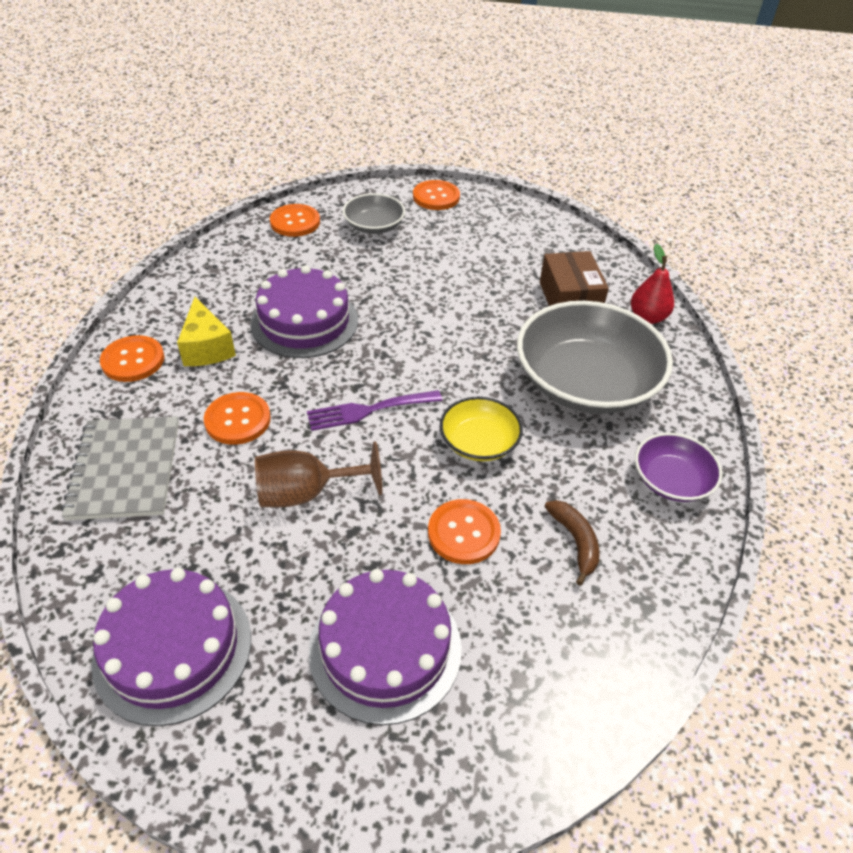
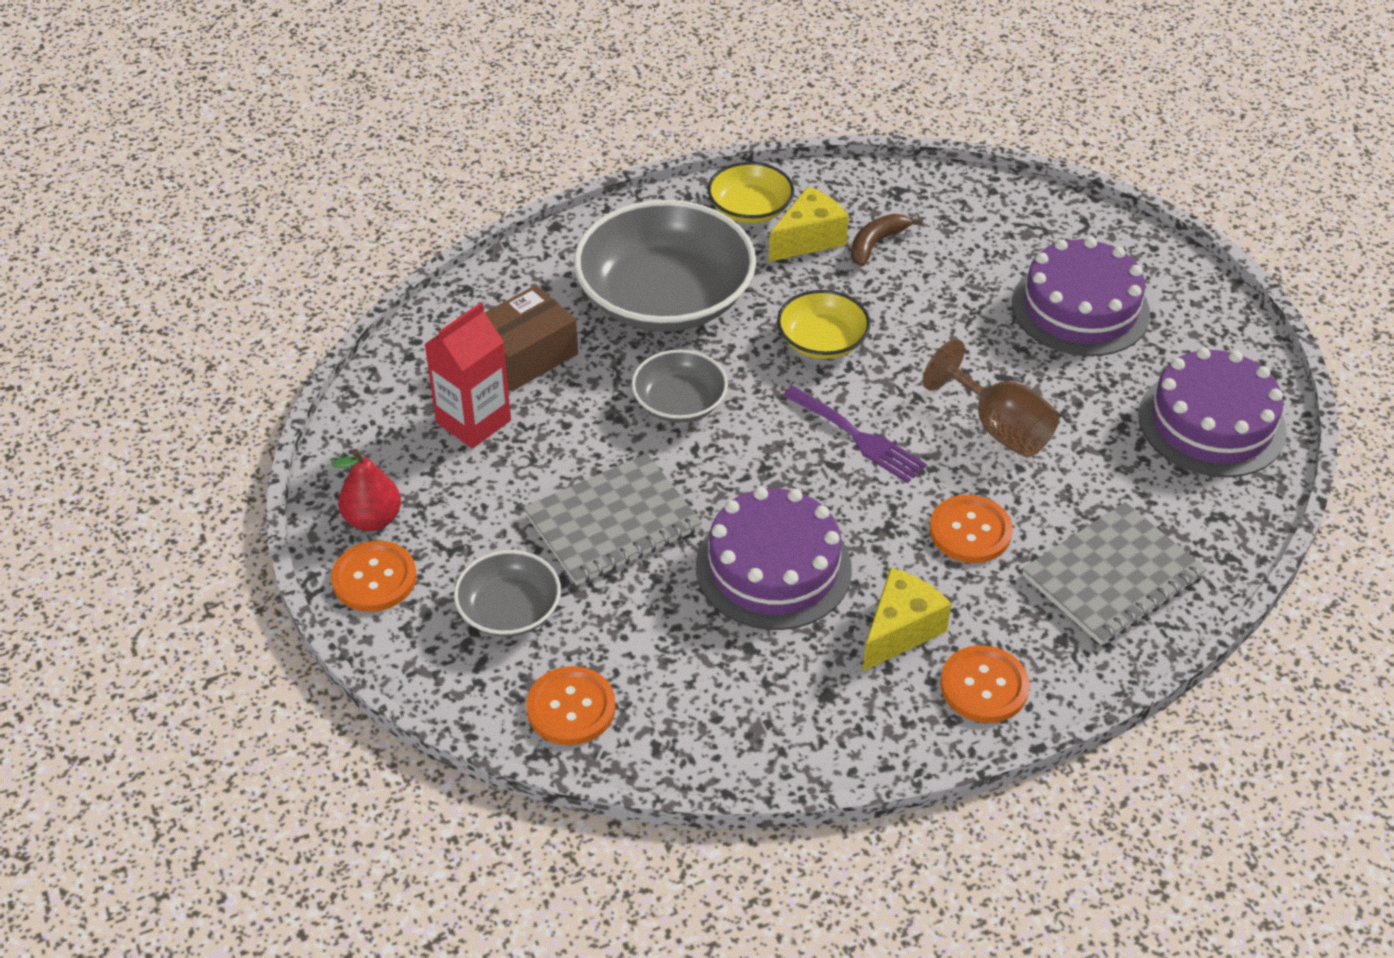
camera: 120 degrees left, 0 degrees up
orange button [428,499,501,564] -> none
red pear [631,244,674,324] -> red pear moved to [331,449,401,531]
purple bowl [635,433,722,502] -> yellow bowl [707,162,794,223]
none -> red carton [424,302,511,449]
none -> grey notebook [523,453,702,585]
none -> grey bowl [631,349,728,423]
none -> yellow cheese [768,186,849,262]

